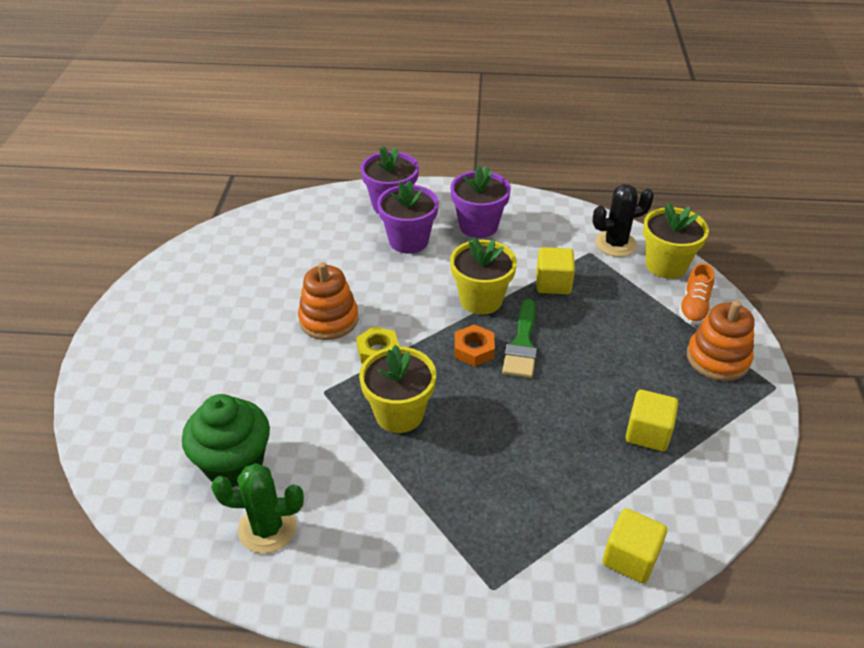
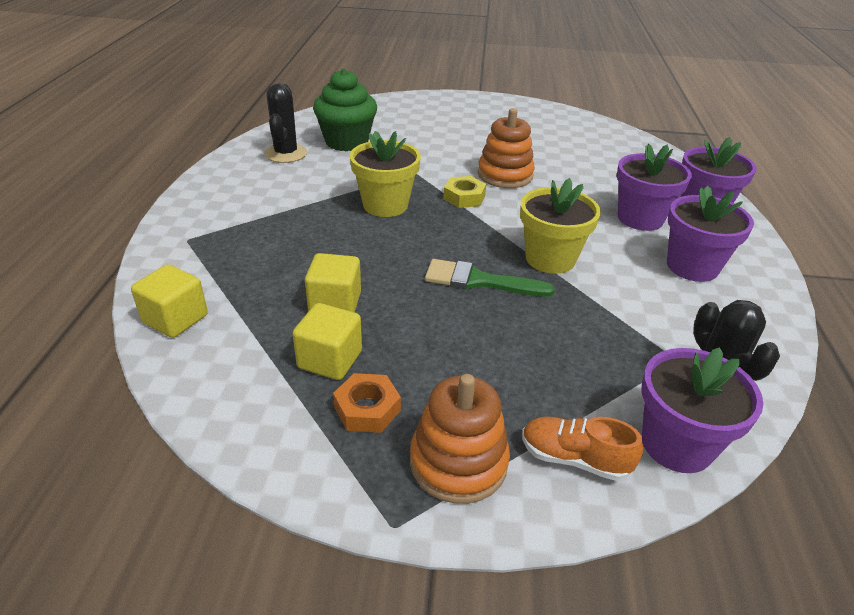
camera: 90 degrees right, 5 degrees down
green cactus [211,463,304,553] -> black cactus [265,83,307,163]
orange nut [455,324,495,366] -> orange nut moved to [333,373,401,433]
yellow cube [536,247,575,294] -> yellow cube moved to [305,253,361,312]
yellow flower pot [643,203,709,279] -> purple flower pot [642,347,764,473]

